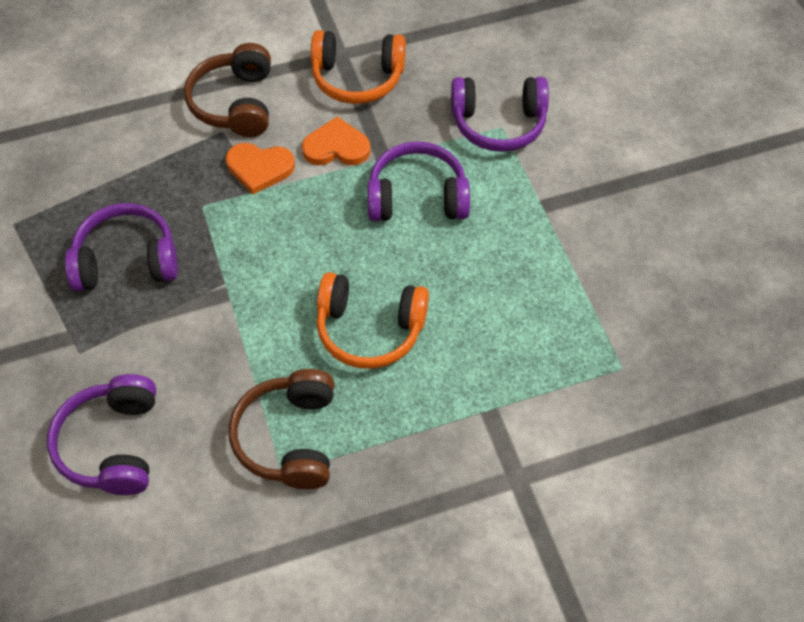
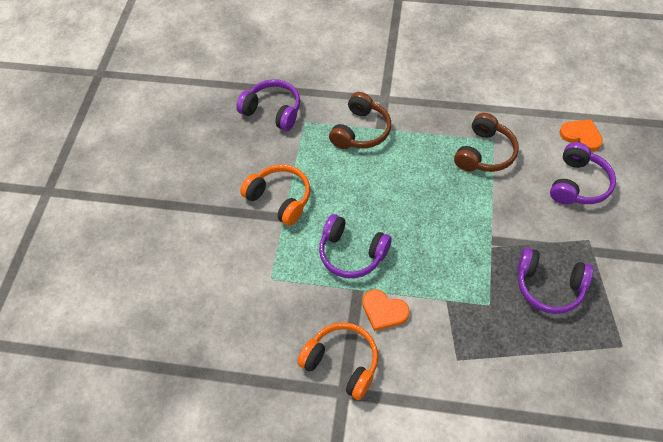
camera: 150 degrees left, 0 degrees up
brown headphones [184,43,271,137] -> brown headphones moved to [329,92,391,149]
orange heart [226,143,295,194] -> orange heart moved to [559,119,603,151]
orange headphones [317,272,429,369] -> orange headphones moved to [240,165,310,226]
purple headphones [451,77,549,152] -> purple headphones moved to [237,79,300,131]

